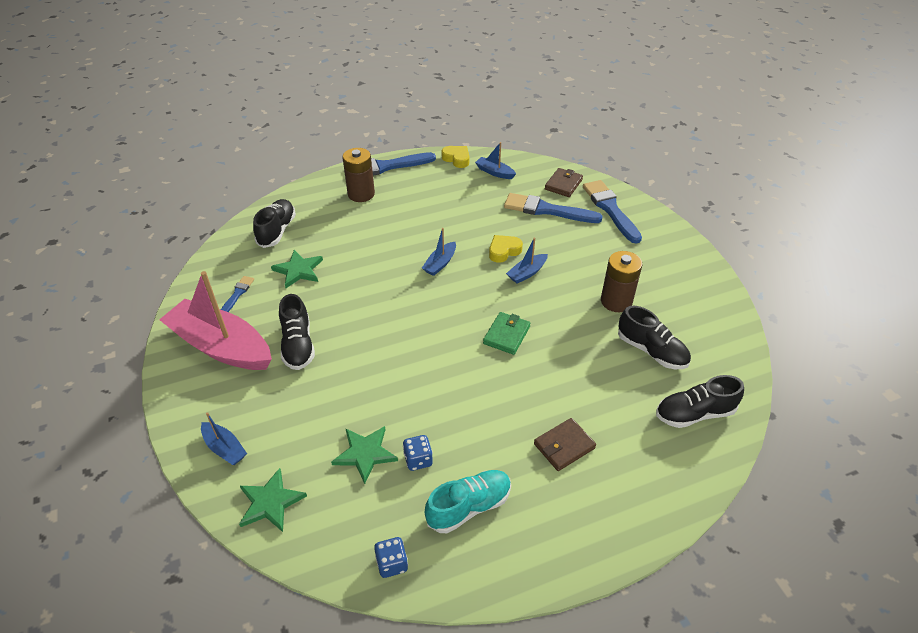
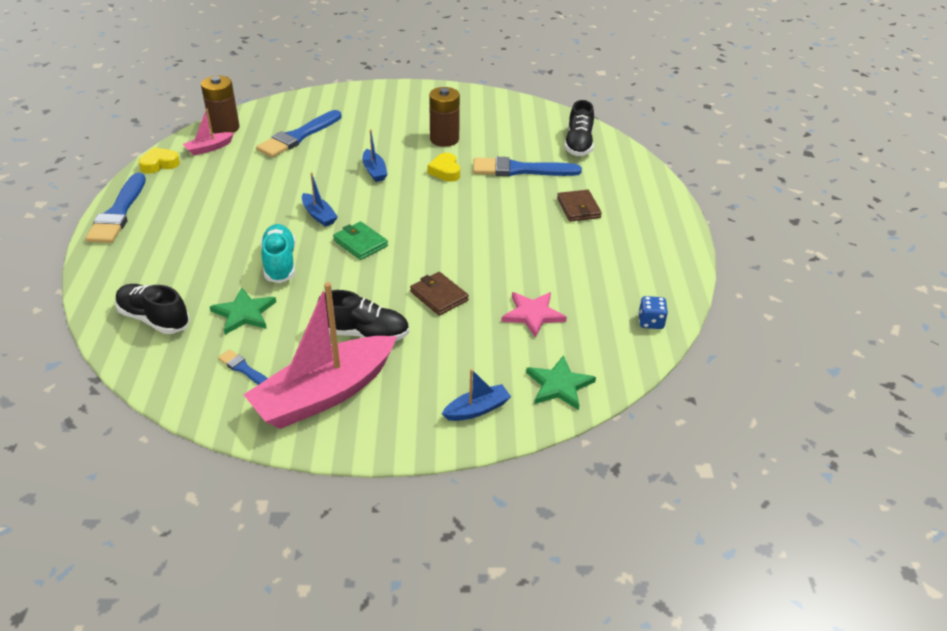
camera: 70 degrees left, 5 degrees down
green star [331,426,398,484] -> pink star [501,292,567,338]
brown battery [342,148,375,202] -> brown battery moved to [201,76,239,134]
blue dice [403,435,433,471] -> none
turquoise shoe [425,470,511,533] -> turquoise shoe moved to [261,224,296,283]
blue boat [475,142,516,179] -> pink boat [183,108,234,156]
green wallet [483,312,531,355] -> green wallet moved to [333,221,388,260]
yellow heart [489,235,523,263] -> yellow heart moved to [427,153,460,182]
brown wallet [545,168,583,197] -> brown wallet moved to [410,272,469,316]
blue brush [583,180,642,244] -> blue brush moved to [473,157,582,176]
black shoe [618,306,691,369] -> none

